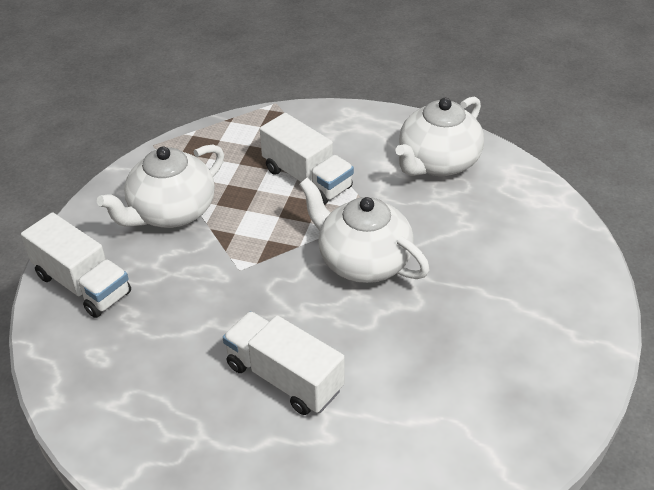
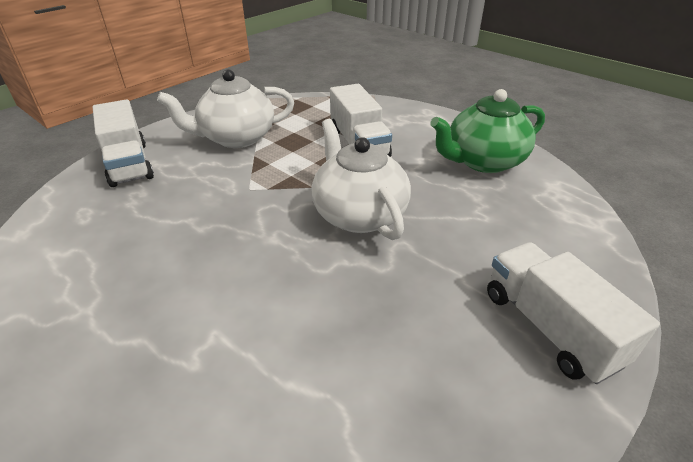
camera: 25 degrees right, 5 degrees down
white truck [223,311,345,415] -> white truck moved to [487,242,660,384]
white teapot [395,96,484,176] -> green teapot [430,89,545,173]

